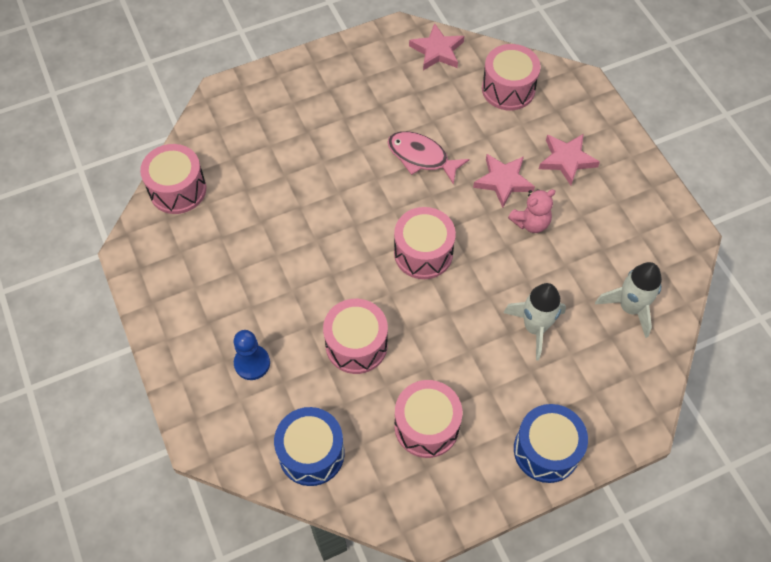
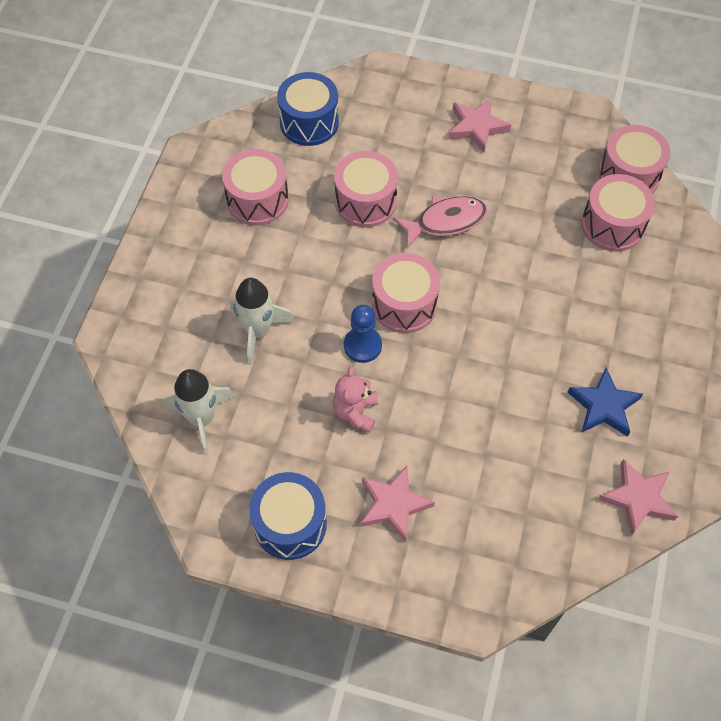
camera: 130 degrees right, 0 degrees up
blue pawn [234,330,270,380] -> blue pawn moved to [344,305,382,363]
pink fish [388,131,469,185] -> pink fish moved to [394,196,487,249]
pink star [473,154,535,208] -> pink star moved to [448,98,511,153]
pink drum [482,44,541,110] -> pink drum moved to [581,174,655,252]
blue drum [514,404,588,483] -> blue drum moved to [249,472,327,560]
none -> blue star [567,368,643,437]

